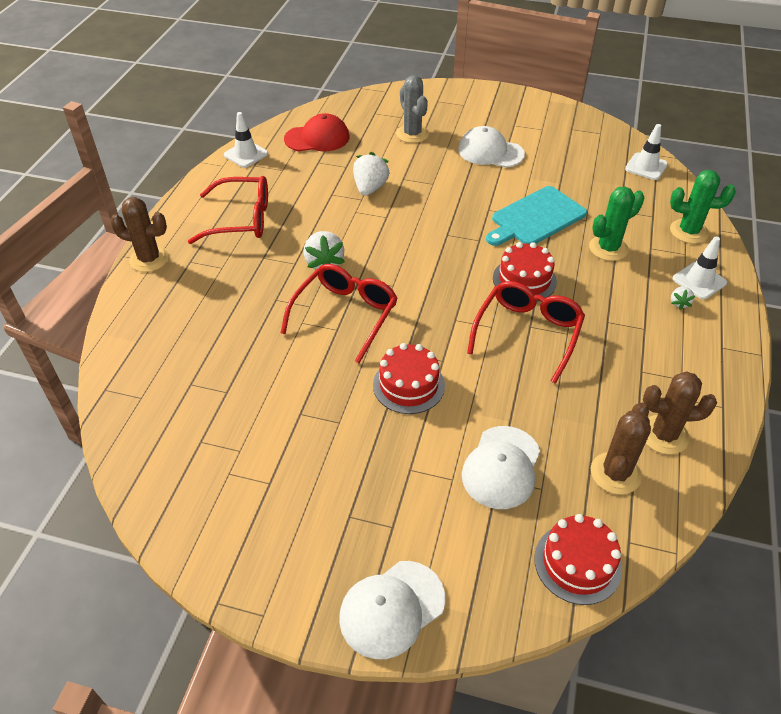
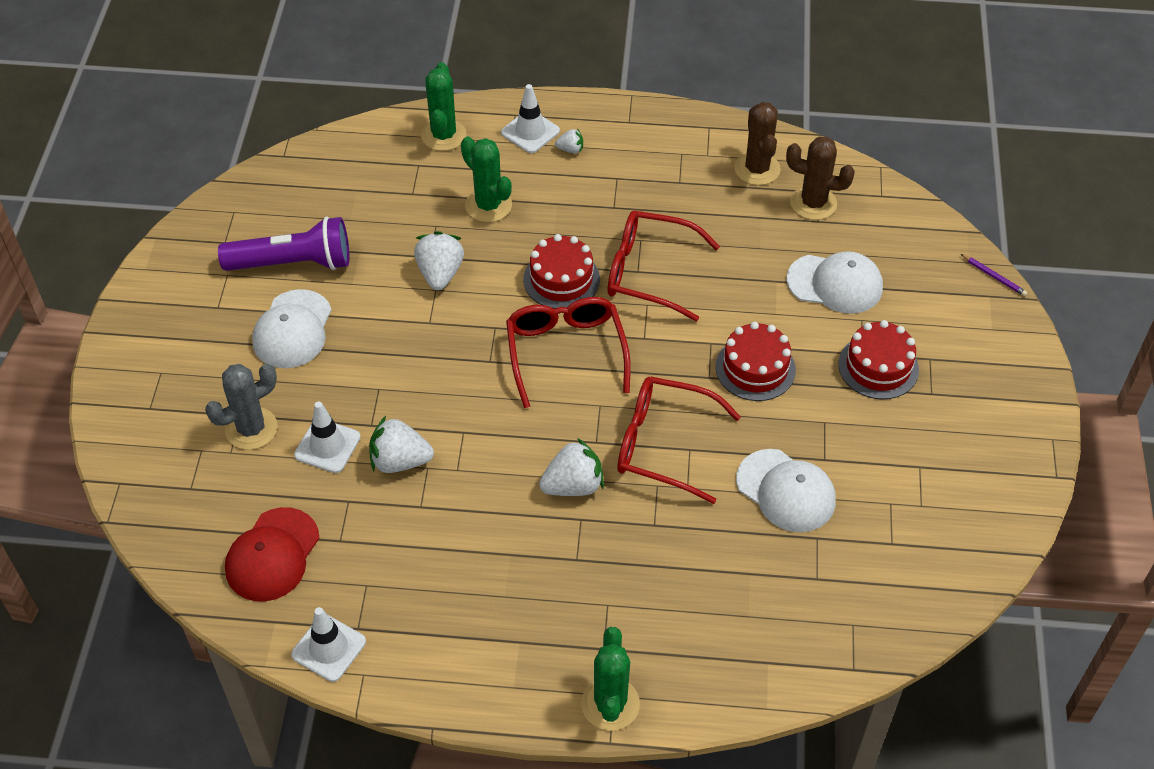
camera: 100 degrees left, 5 degrees up
brown cactus [110,197,169,272] -> green cactus [581,627,640,731]
red glasses [188,176,268,244] -> red glasses moved to [506,297,631,408]
red cap [284,113,350,151] -> red cap turned 135 degrees counterclockwise [225,507,320,602]
white cap [339,561,445,659] -> white cap moved to [736,449,836,532]
turquoise cutting board [486,186,587,246] -> white strawberry [414,231,464,290]
red cake [534,514,622,605] -> red cake moved to [838,320,919,399]
white traffic cone [625,124,668,180] -> white traffic cone moved to [294,401,361,473]
none -> purple flashlight [218,217,349,271]
none -> purple pencil [961,254,1028,296]

